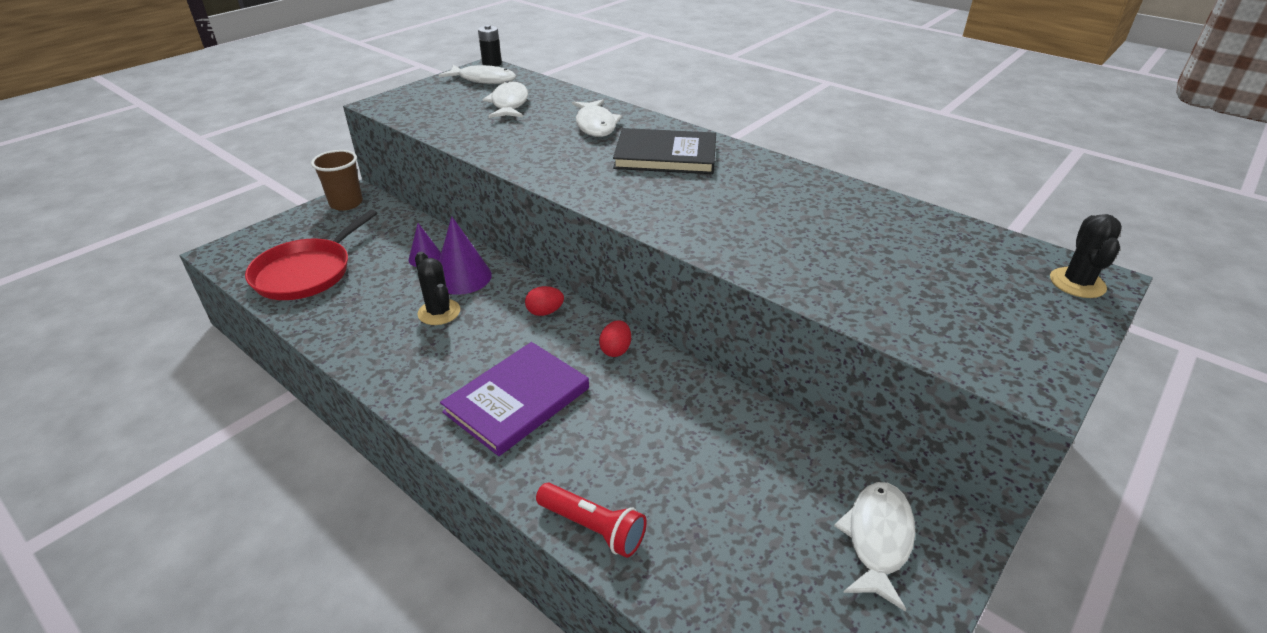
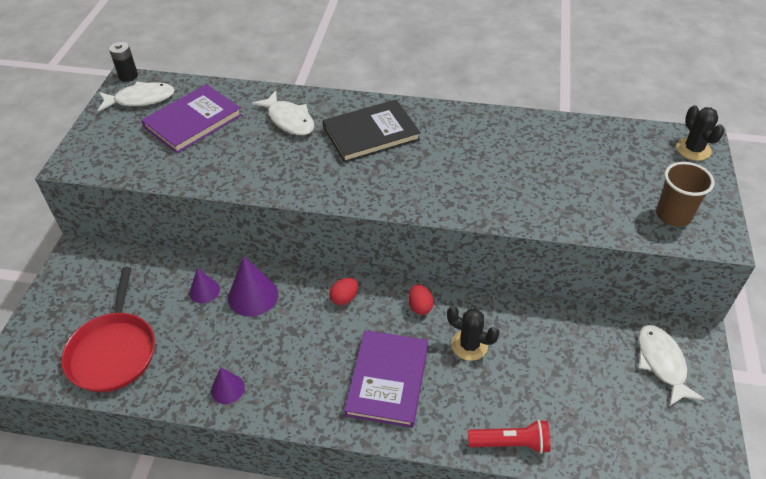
camera: 30 degrees left, 10 degrees up
brown cup [311,150,363,211] -> brown cup moved to [656,162,714,227]
black cactus [415,252,460,325] -> black cactus moved to [447,306,499,361]
white fish [482,81,528,118] -> purple book [141,84,242,153]
none -> purple cone [211,367,245,404]

